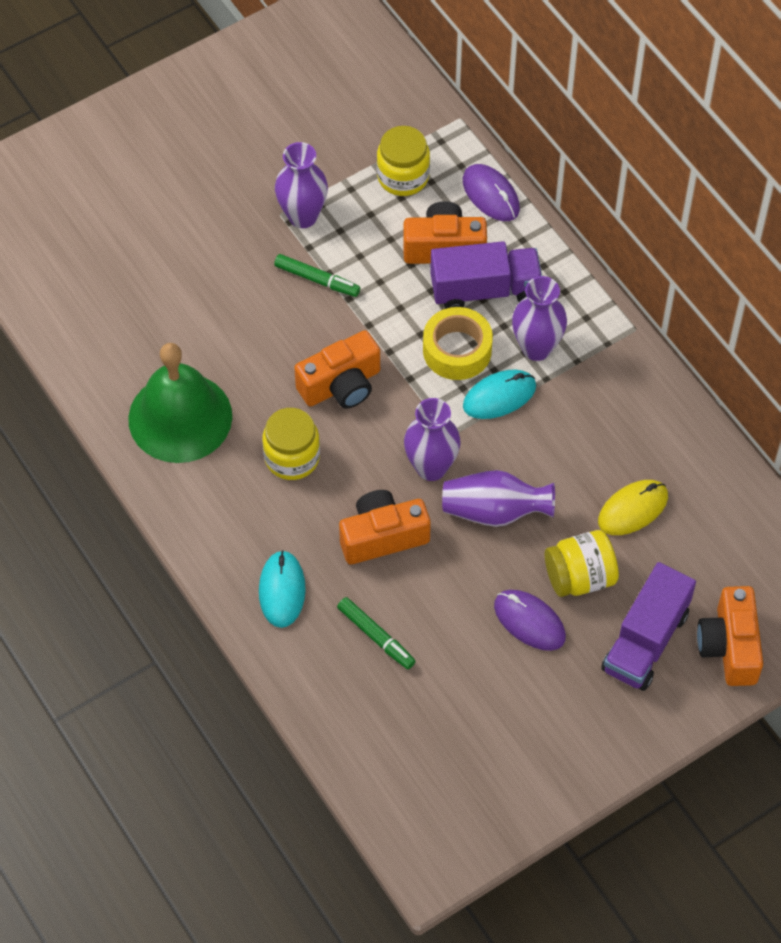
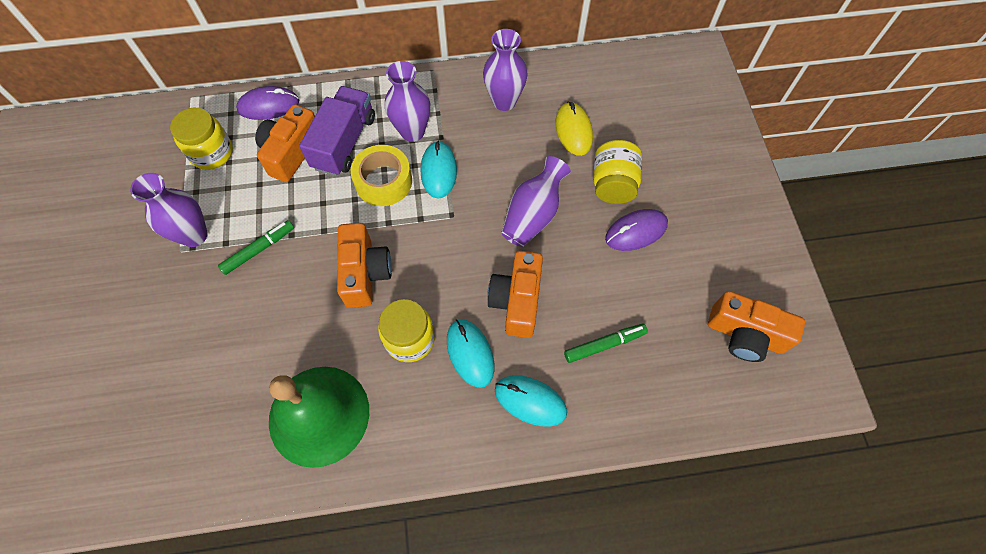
camera: 65 degrees left, 5 degrees up
purple vase [404,398,461,481] -> purple vase moved to [483,29,528,111]
purple truck [601,562,696,691] -> none
orange camera [697,586,763,686] -> orange camera moved to [708,291,805,362]
none -> turquoise mouse [447,319,495,388]

